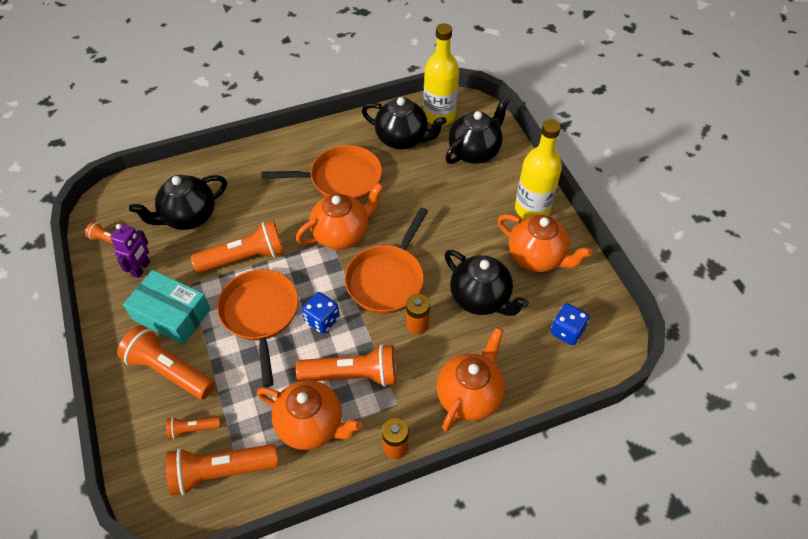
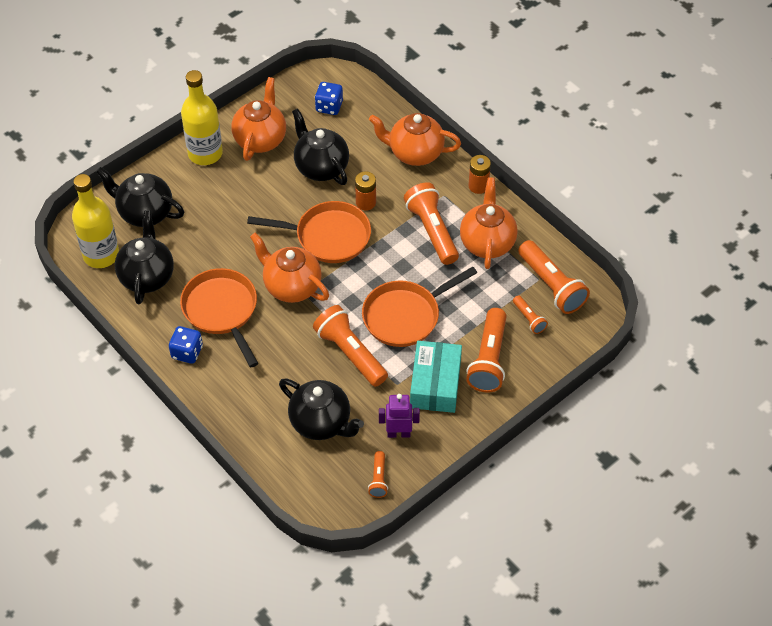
camera: 110 degrees left, 0 degrees up
blue dice [302,292,340,334] -> blue dice moved to [169,326,203,364]
black teapot [444,250,529,316] -> black teapot turned 60 degrees counterclockwise [292,108,349,185]

